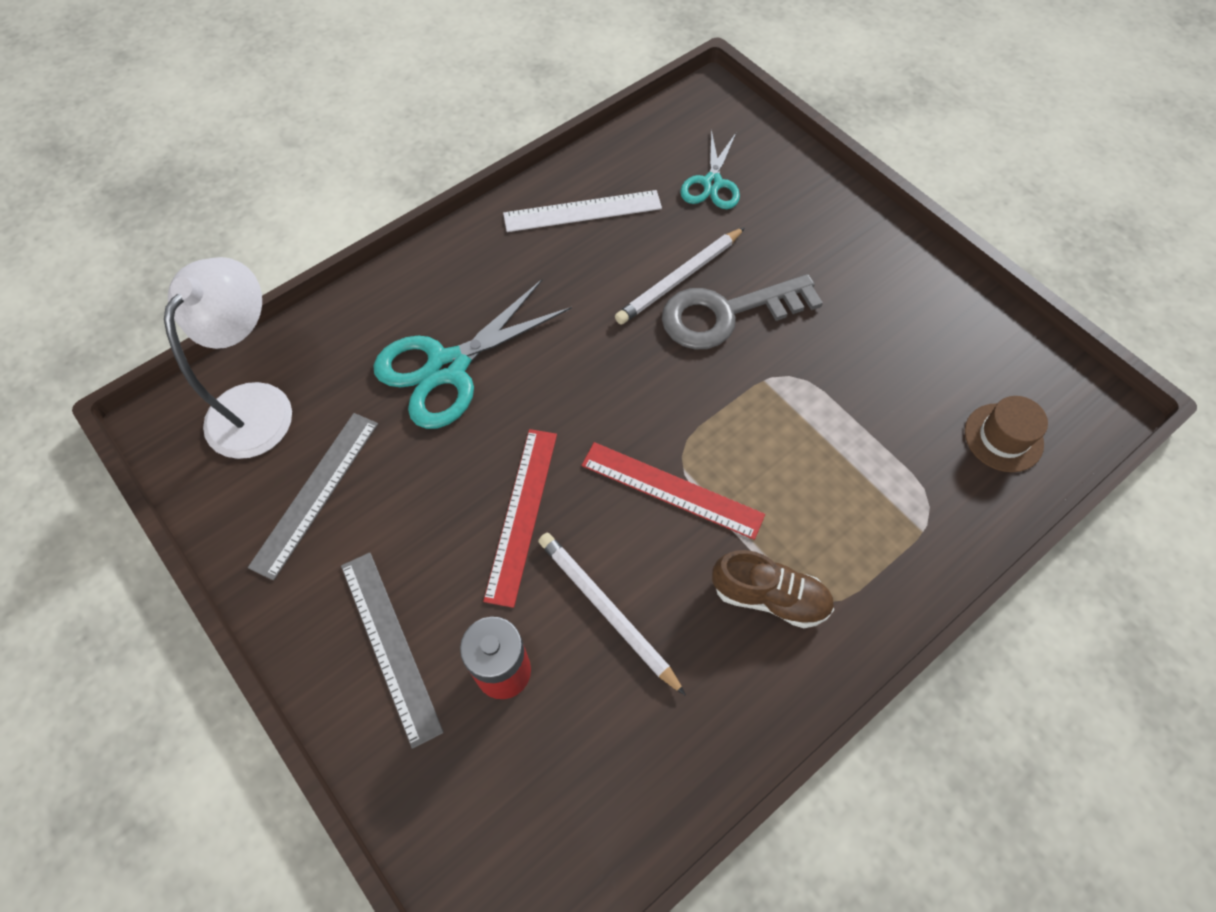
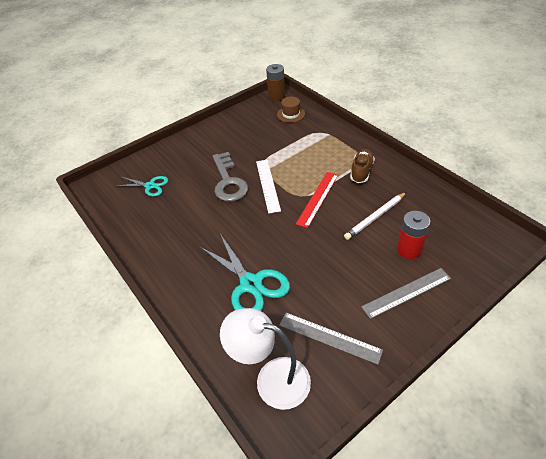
camera: 85 degrees left, 15 degrees down
red ruler [483,429,557,608] -> none
white ruler [503,190,662,232] -> white ruler moved to [256,160,281,214]
white pencil [615,227,745,324] -> none
none -> brown battery [266,64,285,101]

